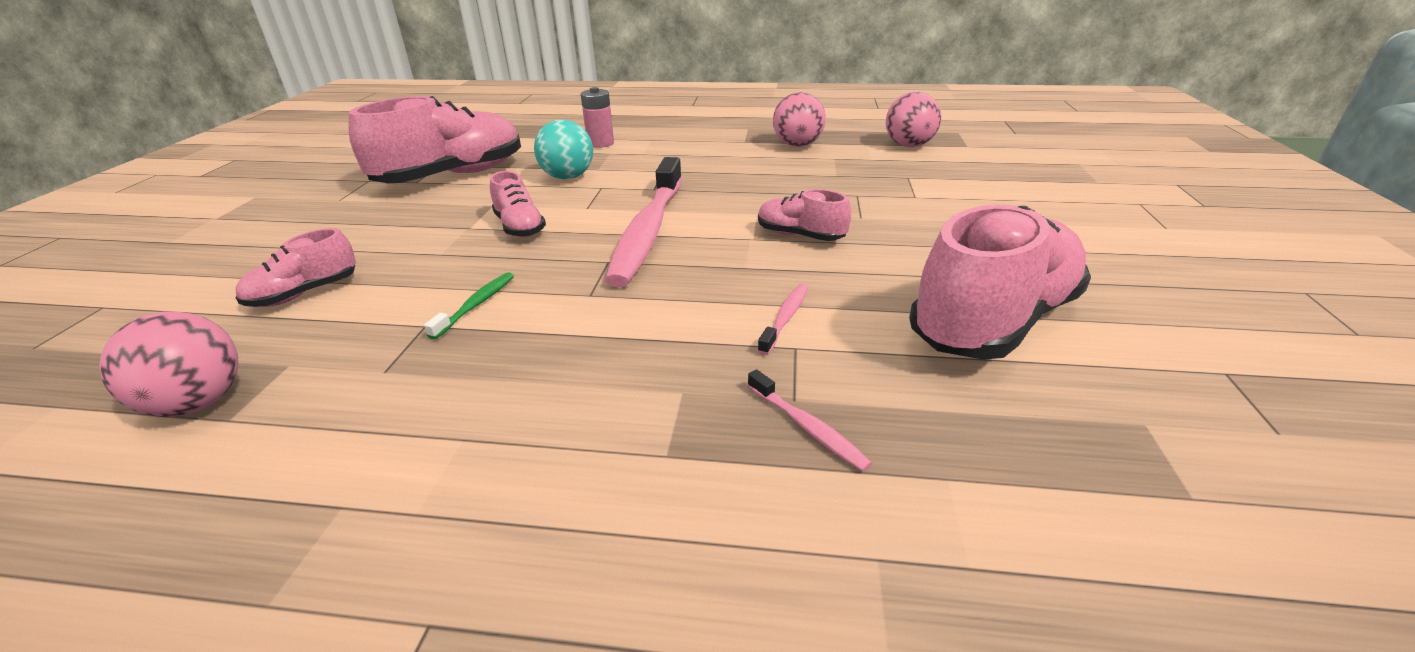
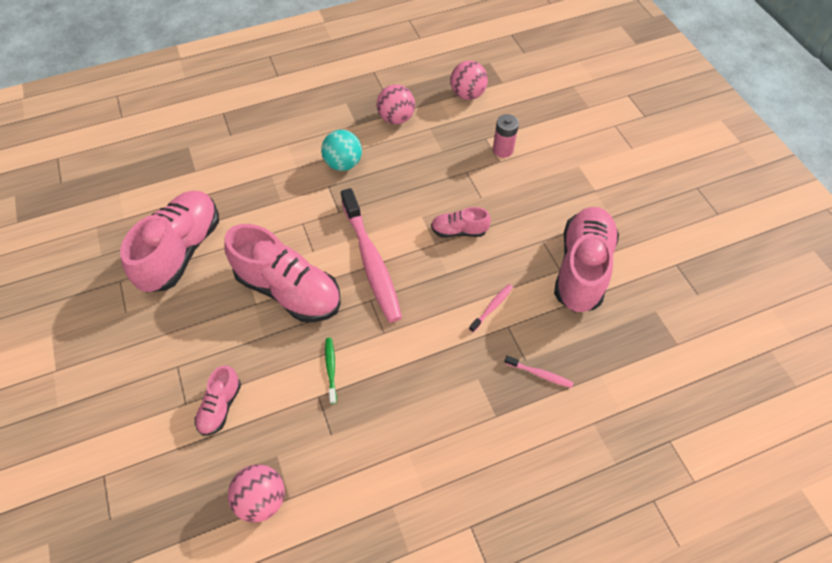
camera: 30 degrees left, 25 degrees up
pink shoe [490,171,546,238] -> pink shoe [224,224,341,322], size x2.04
turquoise ball [534,119,593,179] -> turquoise ball moved to [321,130,362,171]
pink battery [581,87,614,148] -> pink battery moved to [493,114,519,158]
pink toothbrush [758,284,808,355] -> pink toothbrush turned 45 degrees clockwise [469,284,513,332]

